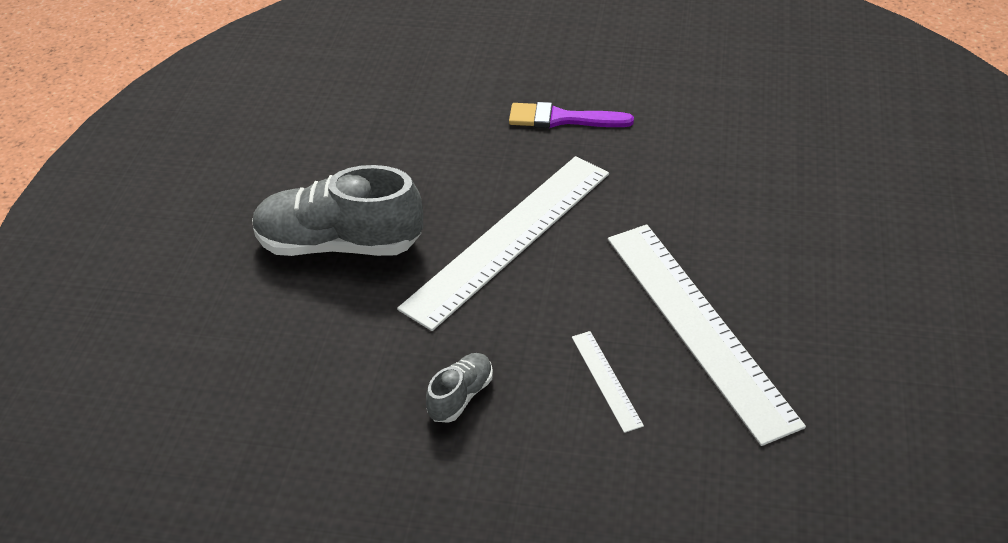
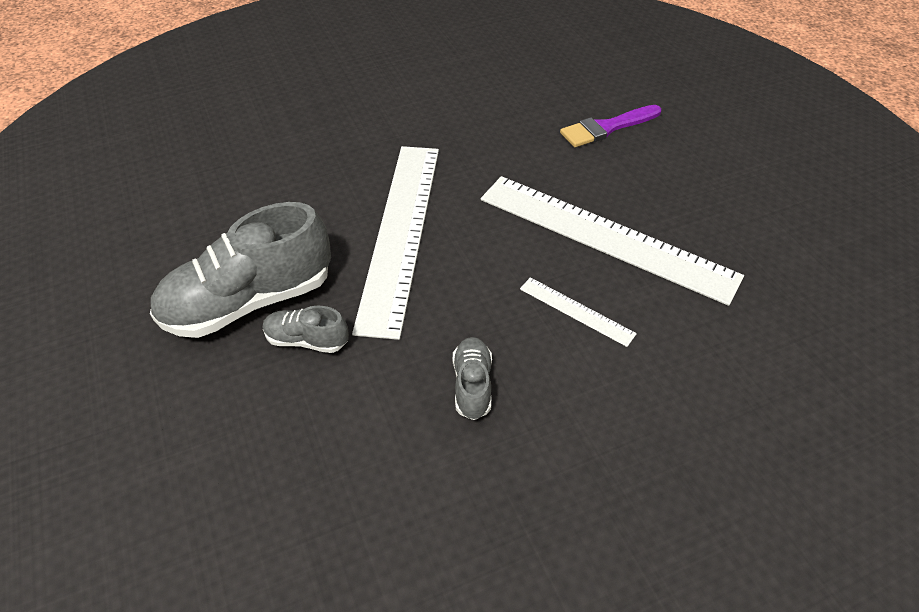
camera: 35 degrees left, 5 degrees up
purple brush [509,102,634,128] -> purple brush moved to [560,105,661,147]
none -> grey shoe [263,306,349,353]

